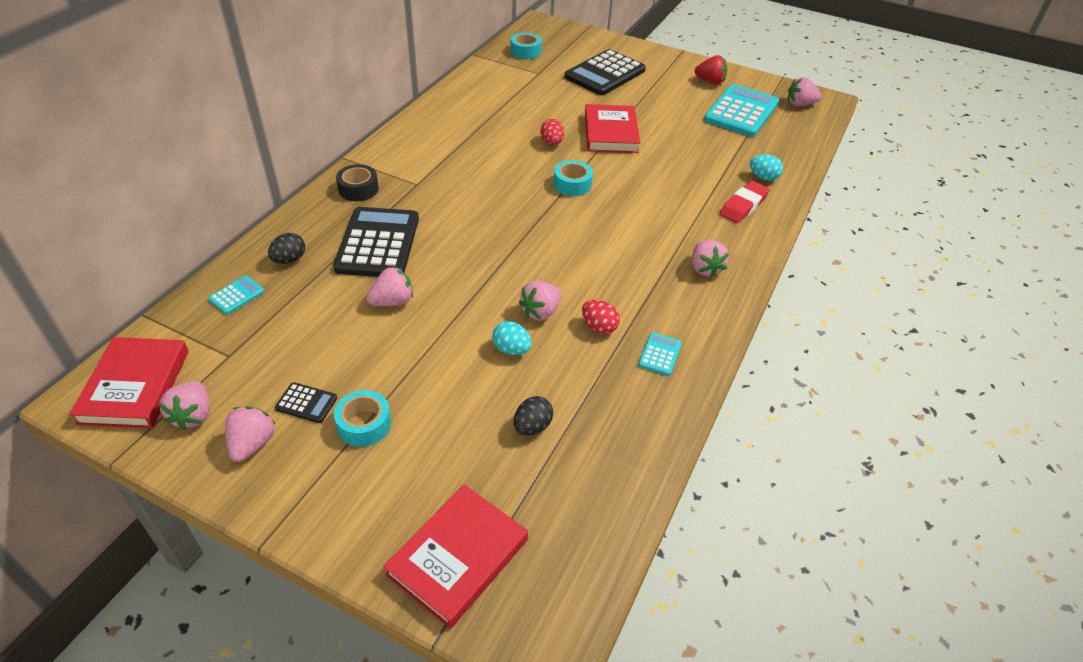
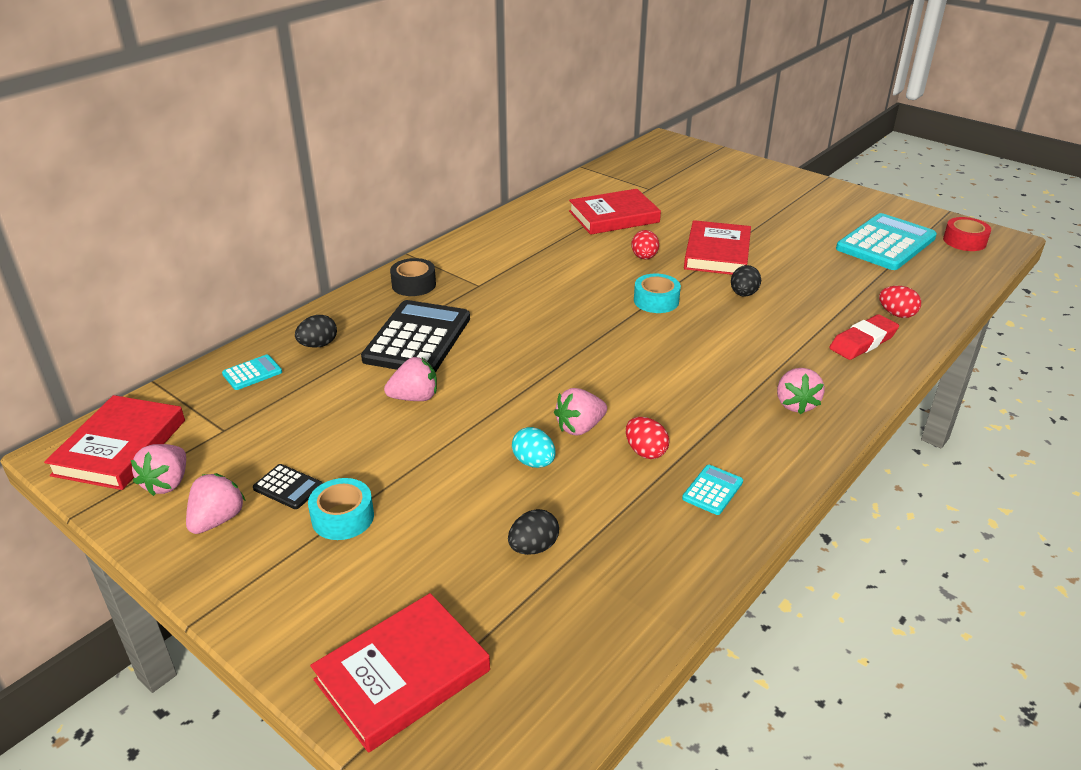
camera: 15 degrees right, 10 degrees down
turquoise tape [510,32,542,59] -> none
black calculator [564,49,646,95] -> none
red strawberry [695,55,728,84] -> none
turquoise egg [750,154,783,181] -> red egg [879,286,921,318]
pink strawberry [788,77,821,107] -> red tape [943,217,991,251]
none -> red book [569,189,661,235]
none -> black egg [731,265,761,297]

